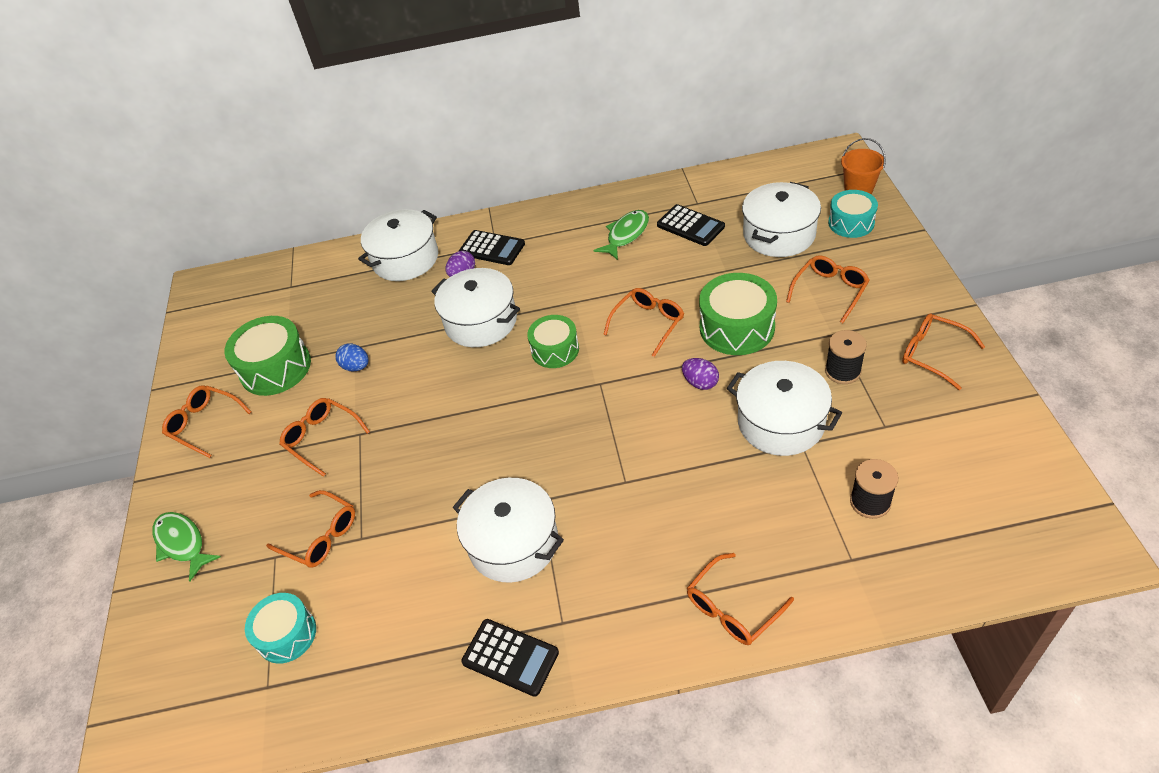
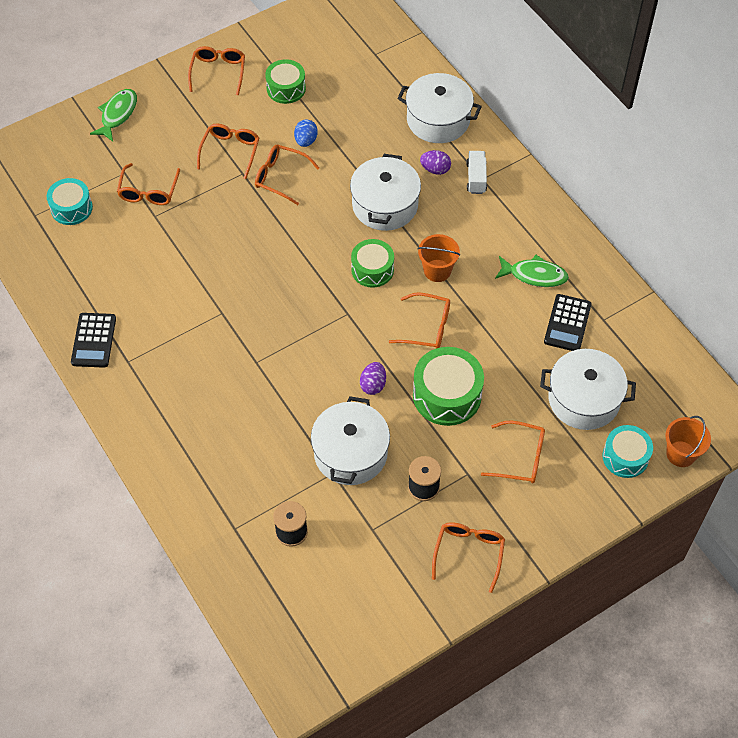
camera: 60 degrees right, 10 degrees up
green drum [224,316,311,396] -> green drum [265,59,306,104], size x0.65
white pot [453,478,564,583] -> none
black calculator [459,230,525,265] -> white truck [466,151,487,194]
orange glasses [687,553,794,645] -> orange glasses moved to [255,145,319,205]
none -> orange bucket [418,234,460,282]

